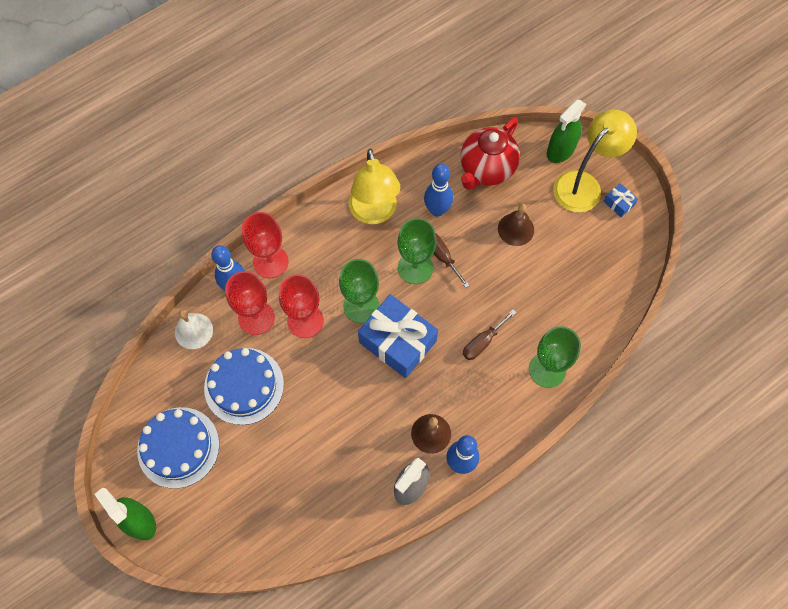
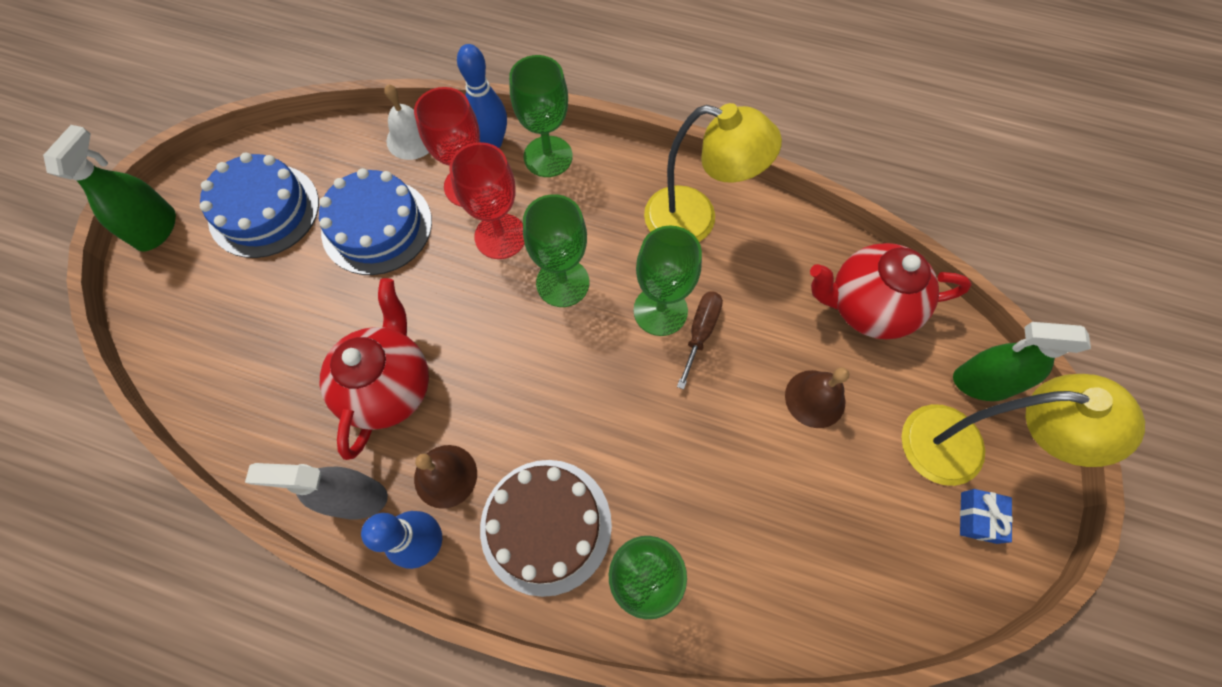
camera: 55 degrees right, 0 degrees up
red goblet [242,212,289,278] -> green goblet [509,55,573,177]
yellow lamp [349,148,400,224] -> yellow lamp turned 120 degrees counterclockwise [644,103,782,242]
blue gift [358,294,438,378] -> none
blue bowling pin [424,164,453,217] -> none
brown screwdriver [463,310,516,360] -> none
none -> red teapot [320,278,429,460]
none -> brown cake [480,460,612,597]

